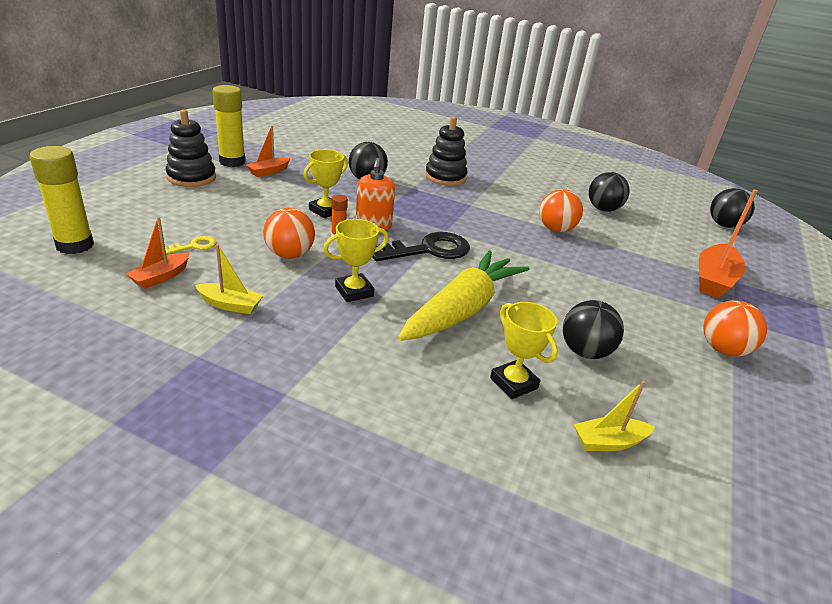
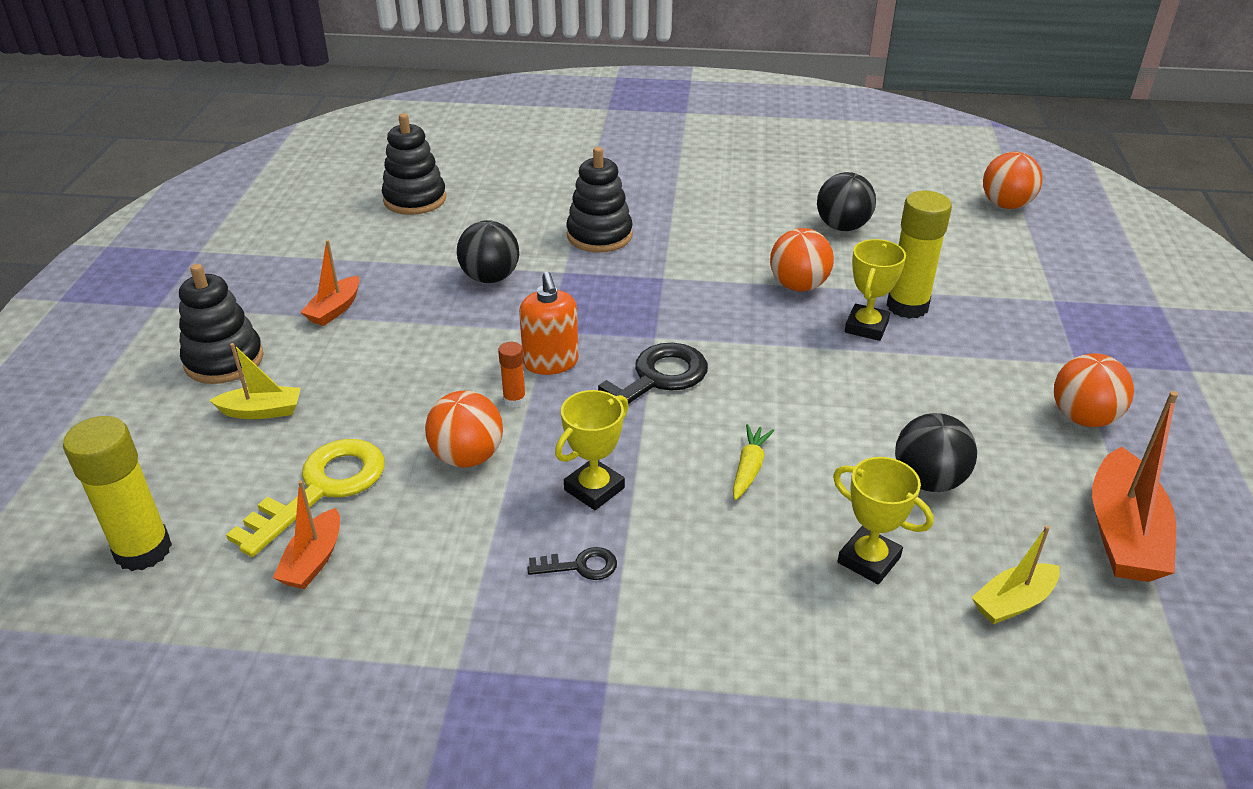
camera: 15 degrees left, 5 degrees up
yellow key [162,236,216,255] -> yellow key [226,439,385,557], size x2.11
yellow boat [195,244,264,314] -> yellow boat moved to [209,343,301,419]
yellow glue stick [212,85,245,167] -> yellow glue stick moved to [887,191,952,319]
yellow trophy [304,150,348,218] -> yellow trophy moved to [845,239,906,341]
yellow carrot [398,250,530,341] -> yellow carrot [733,424,774,500], size x0.40
orange boat [699,189,757,298] -> orange boat moved to [1092,391,1178,582]
black ball [710,188,755,228] -> orange ball [983,152,1042,209]
none -> black stacking toy [382,113,446,215]
none -> black key [527,547,617,580]

